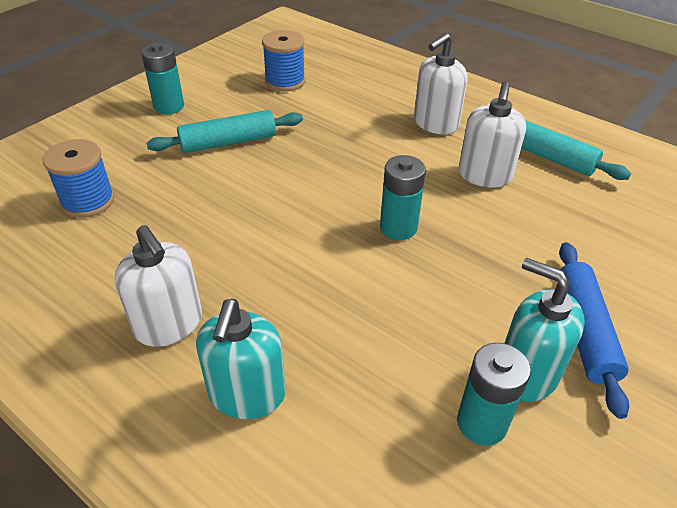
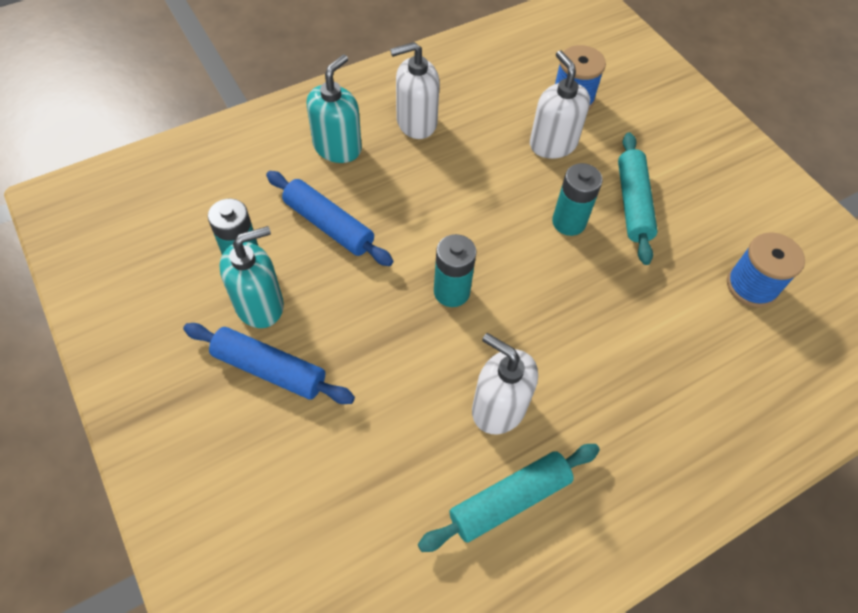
camera: 110 degrees right, 15 degrees up
turquoise battery [141,43,184,114] -> turquoise battery moved to [552,163,603,236]
turquoise soap dispenser [196,299,285,419] -> turquoise soap dispenser turned 90 degrees clockwise [307,54,362,163]
white soap dispenser [414,33,467,134] -> white soap dispenser moved to [530,50,590,159]
none -> blue rolling pin [266,171,394,266]

